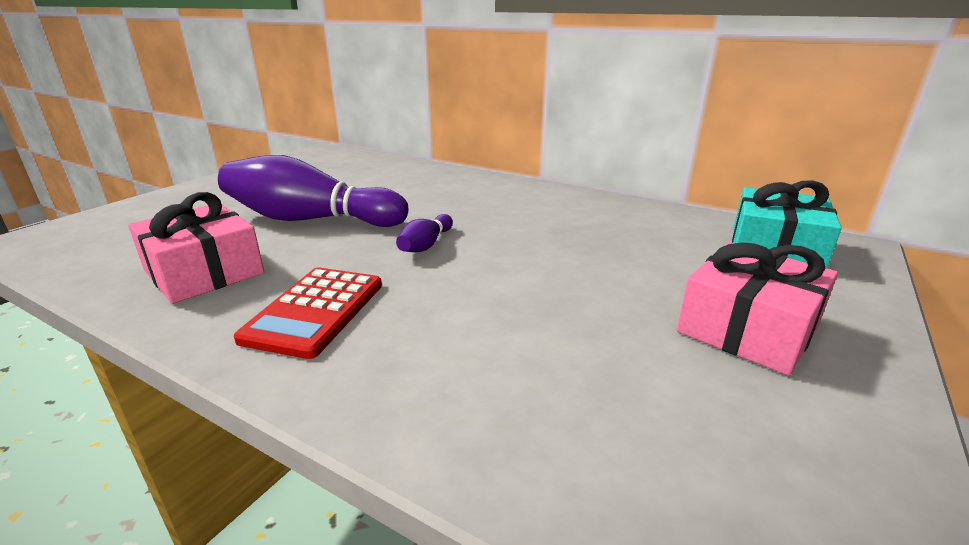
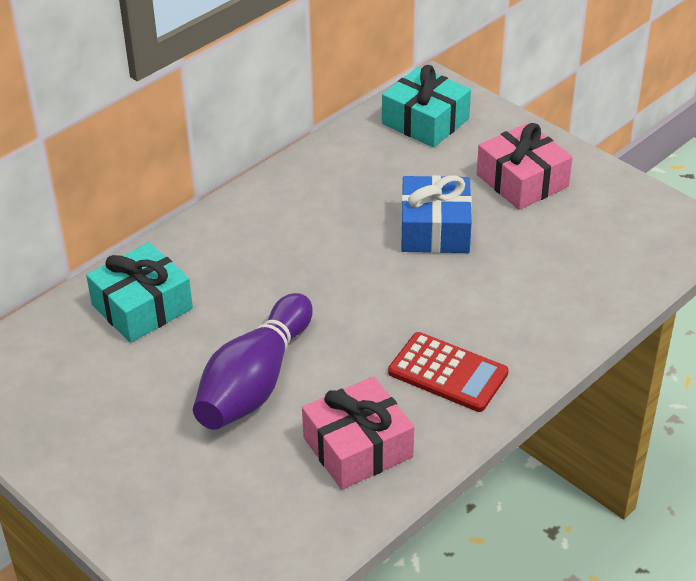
camera: 75 degrees left, 15 degrees up
purple bowling pin [396,214,453,252] -> none
none -> turquoise gift [86,242,193,343]
none -> blue gift [401,175,472,253]

